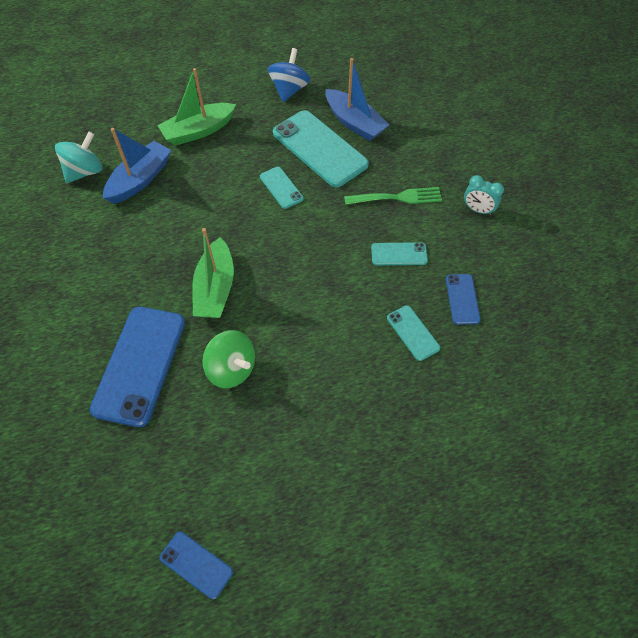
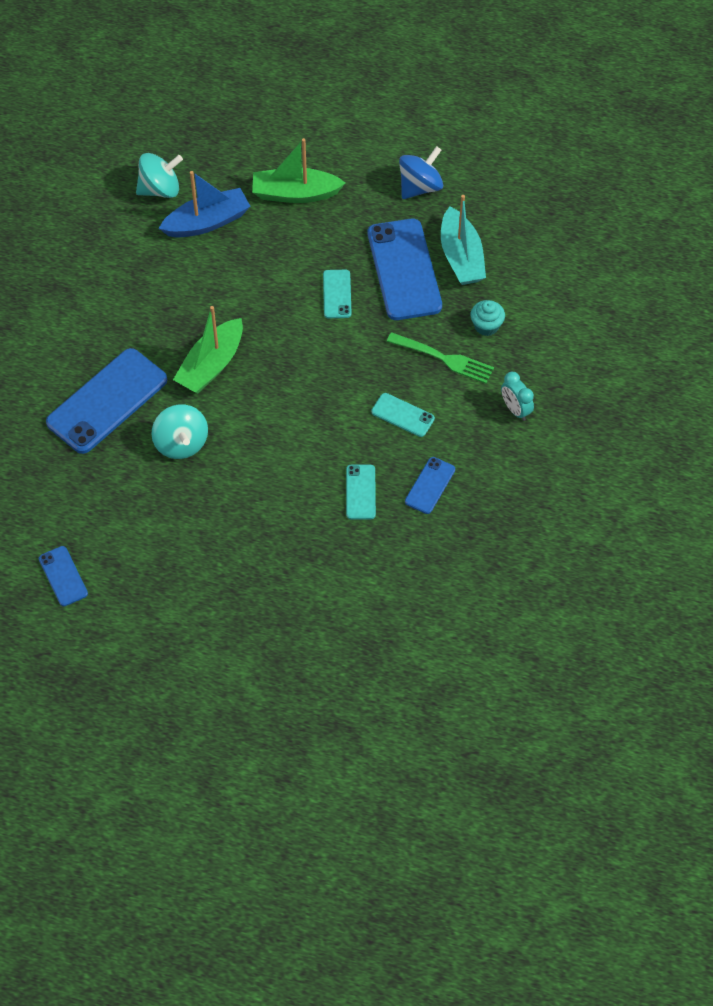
camera: 30 degrees right, 0 degrees up
green spinning top [203,330,255,388] -> turquoise spinning top [151,404,208,459]
turquoise phone [273,110,369,187] -> blue phone [368,219,442,320]
blue boat [325,58,389,141] -> turquoise boat [441,195,486,285]
none -> turquoise cupcake [470,300,505,336]

